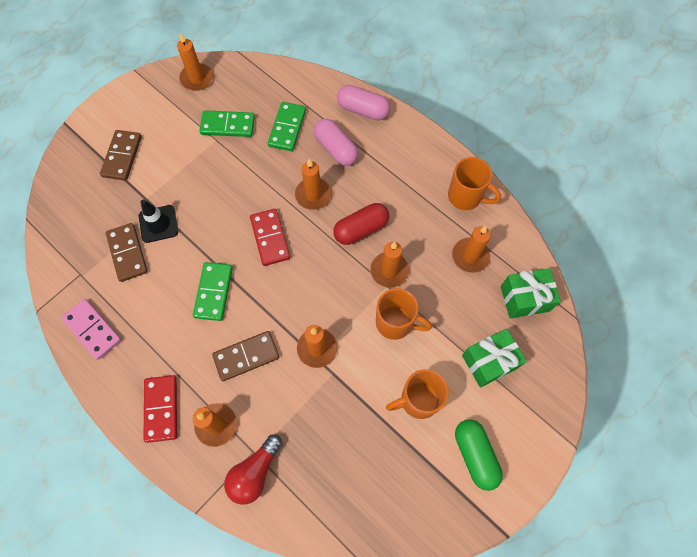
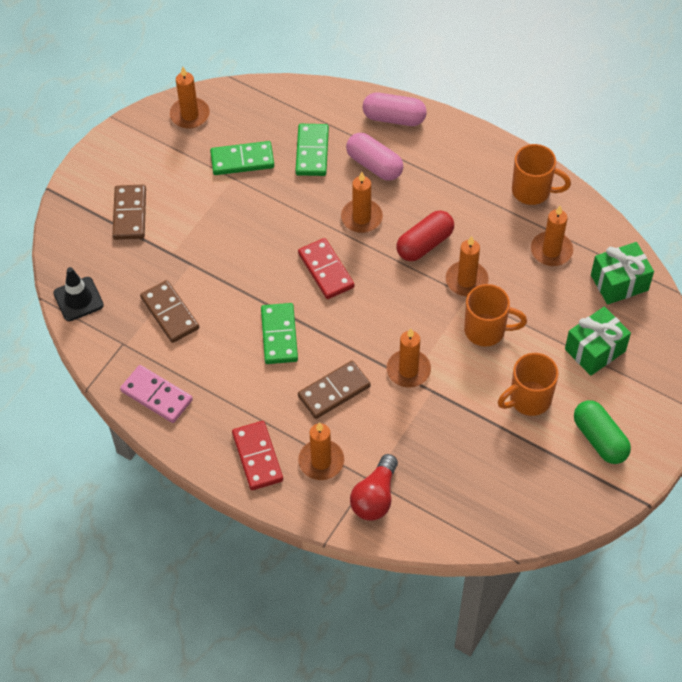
camera: 10 degrees left, 10 degrees down
black traffic cone [139,199,178,243] -> black traffic cone moved to [53,267,104,321]

